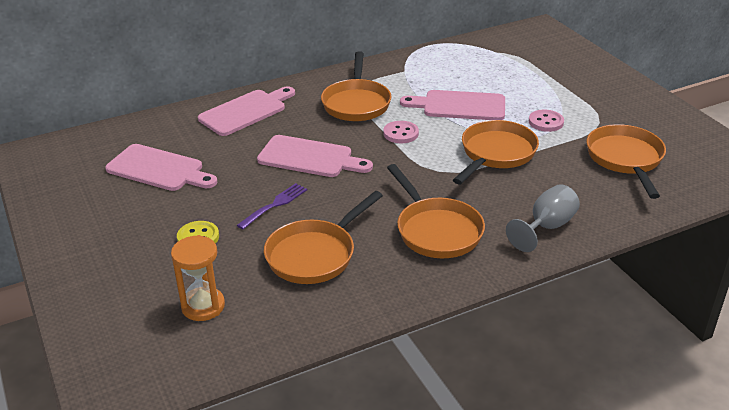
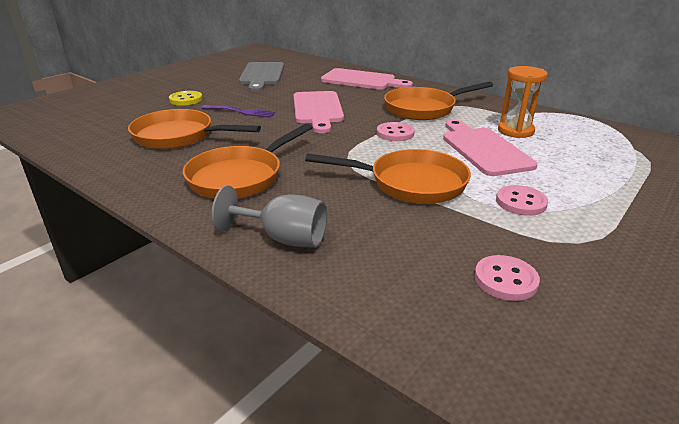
camera: 65 degrees right, 5 degrees down
pink cutting board [105,144,217,191] -> grey cutting board [239,62,284,92]
orange hourglass [171,235,225,321] -> orange hourglass moved to [498,66,548,138]
orange pan [586,124,666,199] -> pink button [474,255,540,301]

